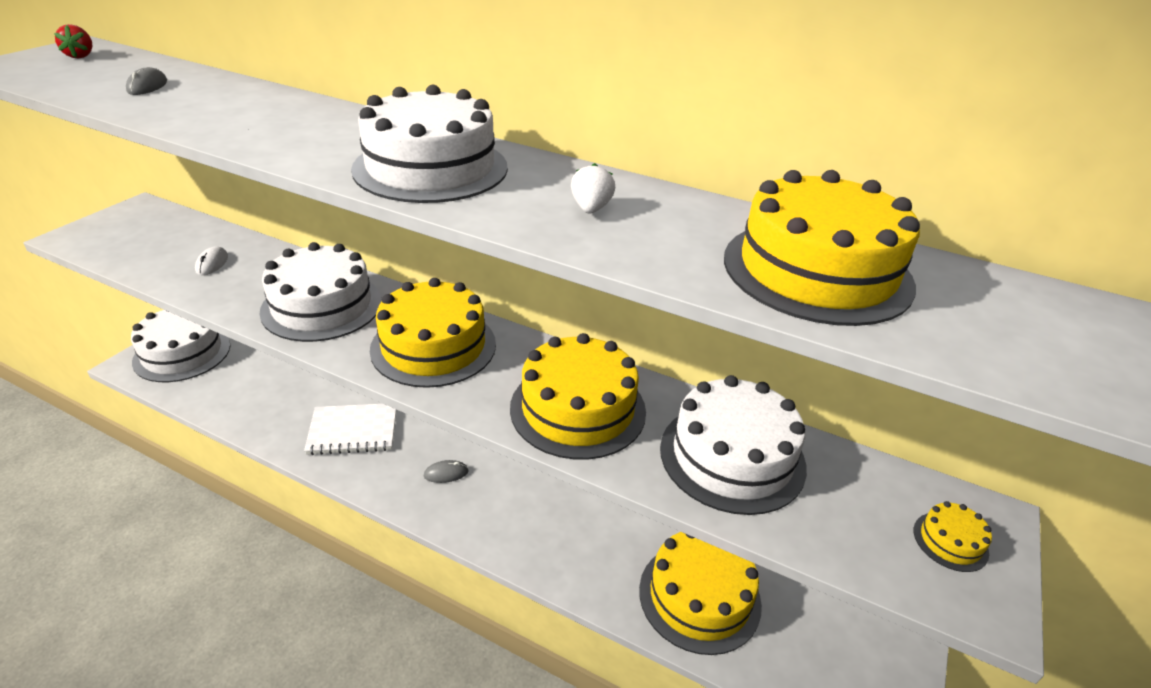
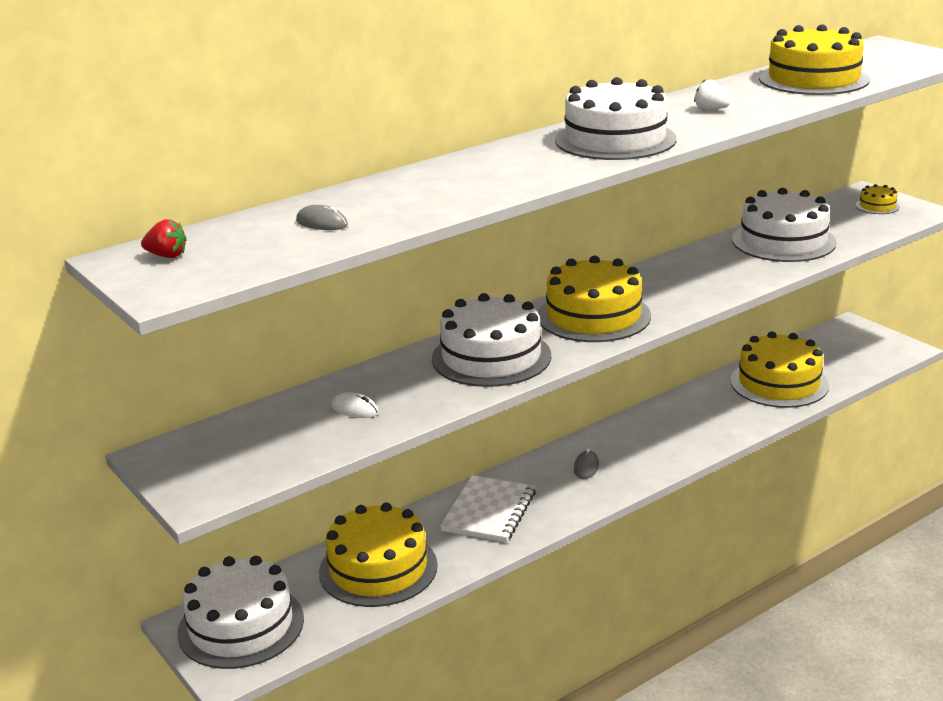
camera: 60 degrees left, 10 degrees down
yellow cake [510,333,646,460] -> yellow cake moved to [319,502,438,607]

